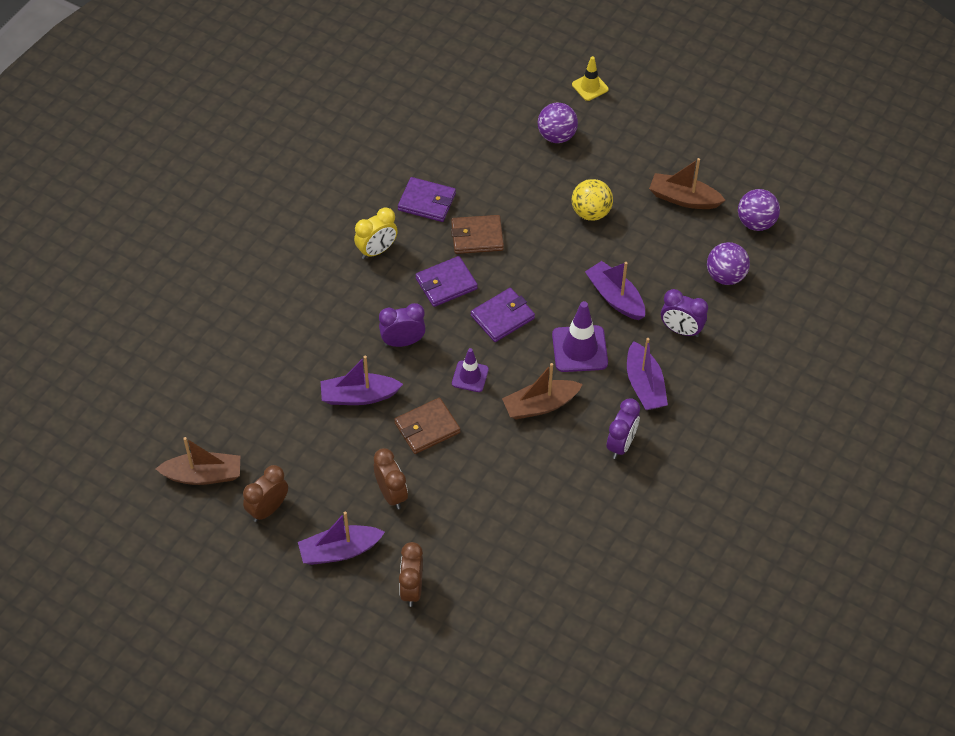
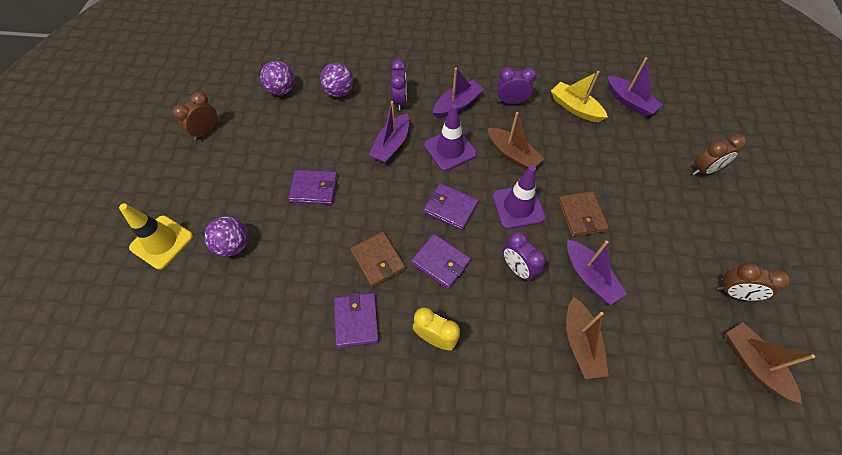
camera: 115 degrees left, 5 degrees up
purple boat [298,511,385,565] -> purple boat moved to [608,57,663,117]
brown clock [374,448,408,509] -> brown clock moved to [172,92,218,140]
brown wallet [394,398,460,454] -> brown wallet turned 45 degrees clockwise [558,191,609,237]
purple traffic cone [452,348,489,392] -> purple traffic cone [492,165,546,229], size x1.65
yellow traffic cone [572,56,609,101] -> yellow traffic cone [119,204,193,269], size x1.65
yellow ball [572,179,613,221] -> purple wallet [288,170,338,204]
brown boat [649,158,726,209] -> brown boat moved to [566,297,609,379]
none -> yellow boat [551,71,608,122]

